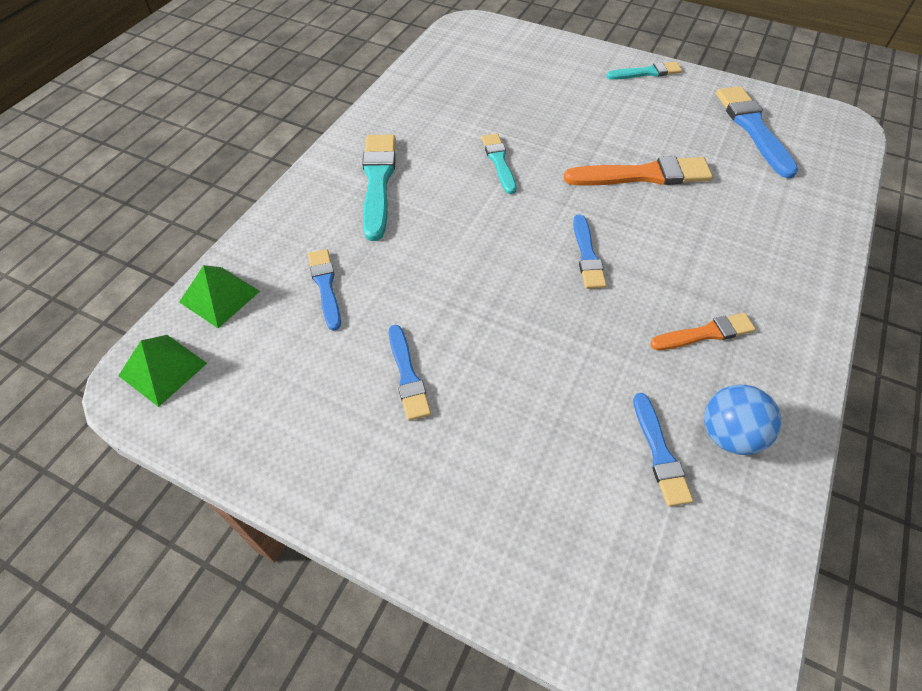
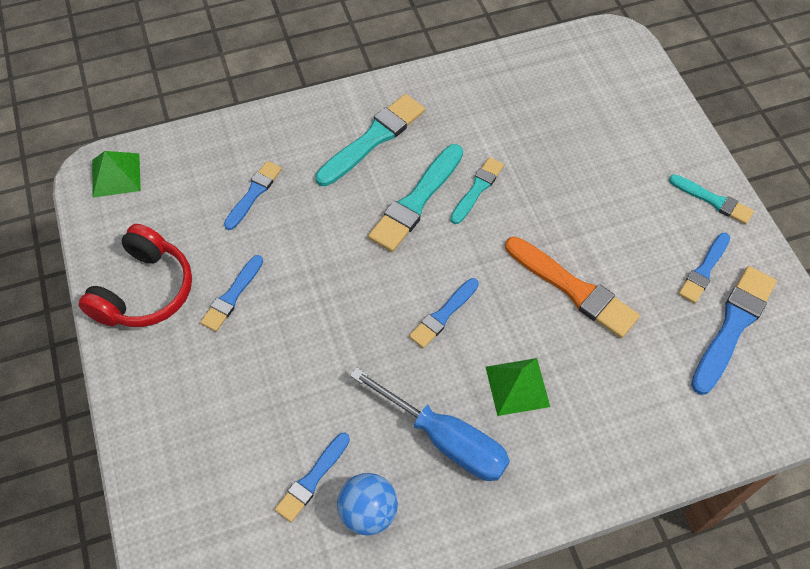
camera: 45 degrees right, 5 degrees up
green pyramid [179,265,260,328] -> green pyramid moved to [486,358,550,416]
orange brush [650,313,756,350] -> blue screwdriver [350,367,510,481]
none -> red headphones [78,224,192,327]
none -> turquoise brush [368,144,463,252]
none -> blue brush [678,233,730,303]

